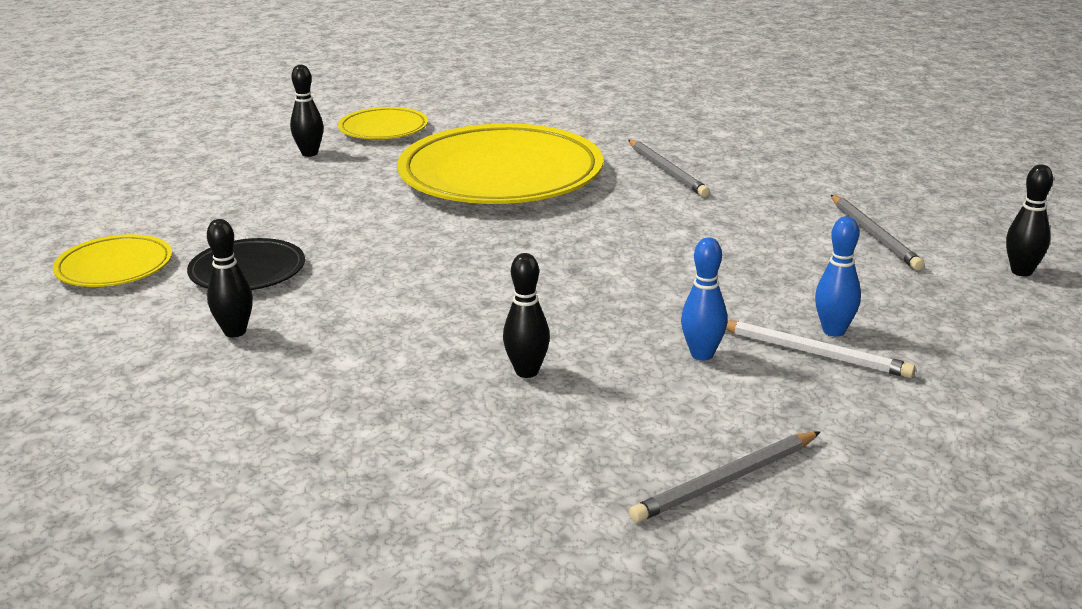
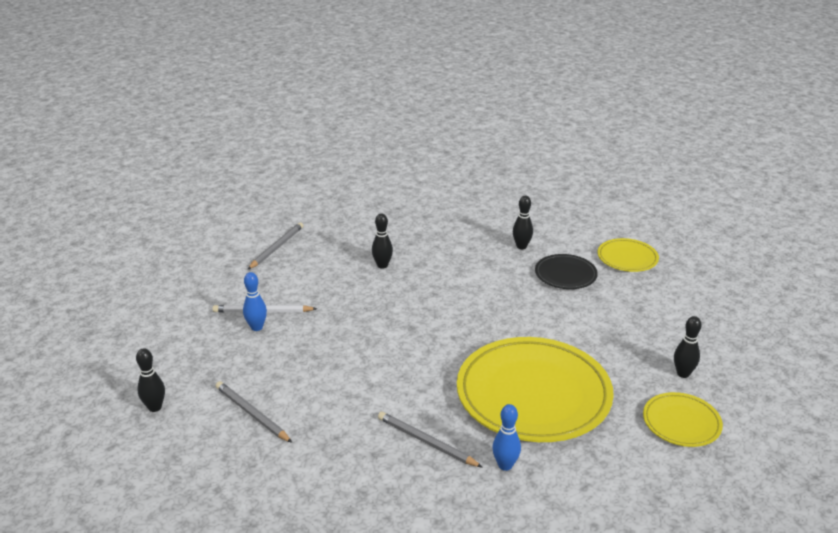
camera: 150 degrees right, 5 degrees up
blue bowling pin [681,237,727,360] -> blue bowling pin moved to [492,404,521,471]

